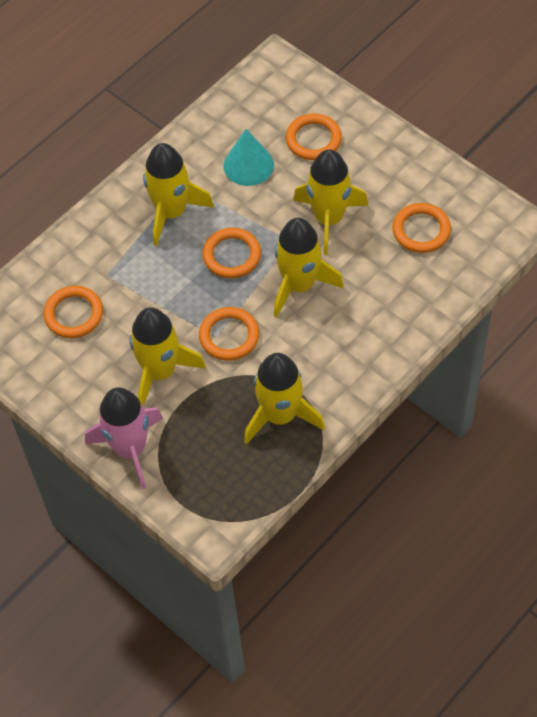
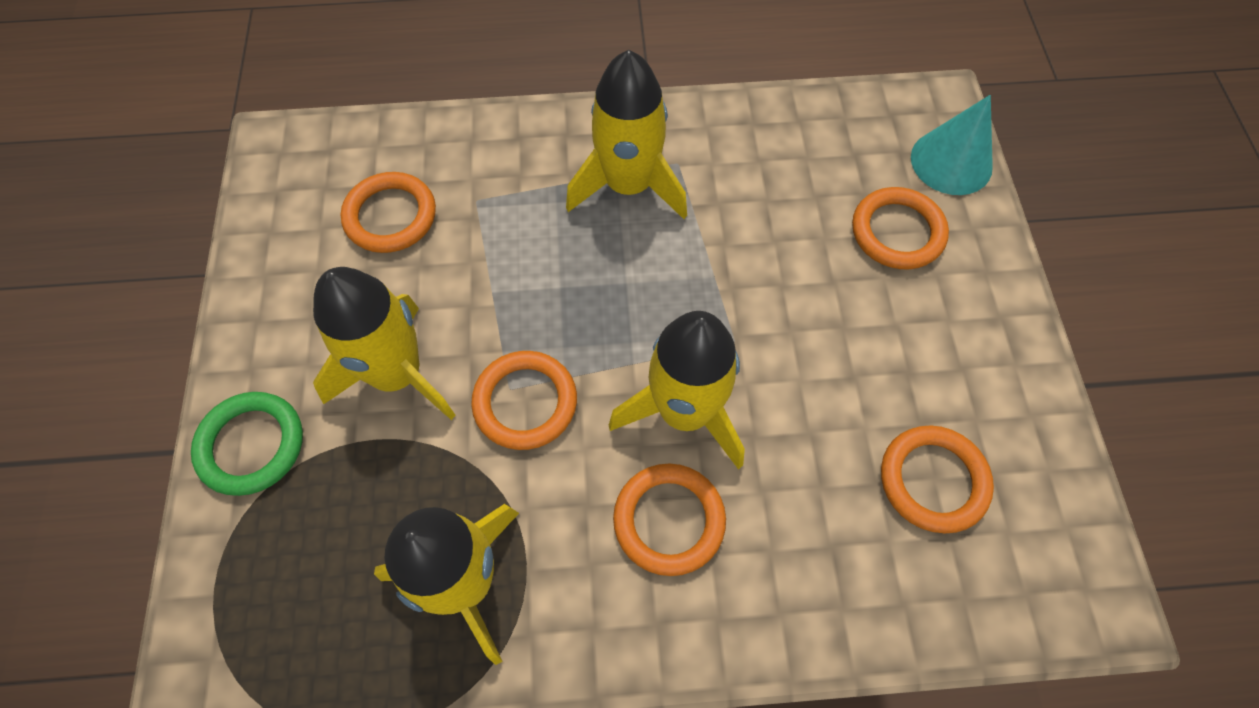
camera: 40 degrees right, 5 degrees up
pink rocket [85,387,163,489] -> green ring [191,392,303,496]
orange ring [202,228,261,278] -> orange ring moved to [613,464,726,576]
turquoise cone [224,129,274,186] -> turquoise cone moved to [911,95,993,195]
yellow rocket [293,149,368,255] -> none

